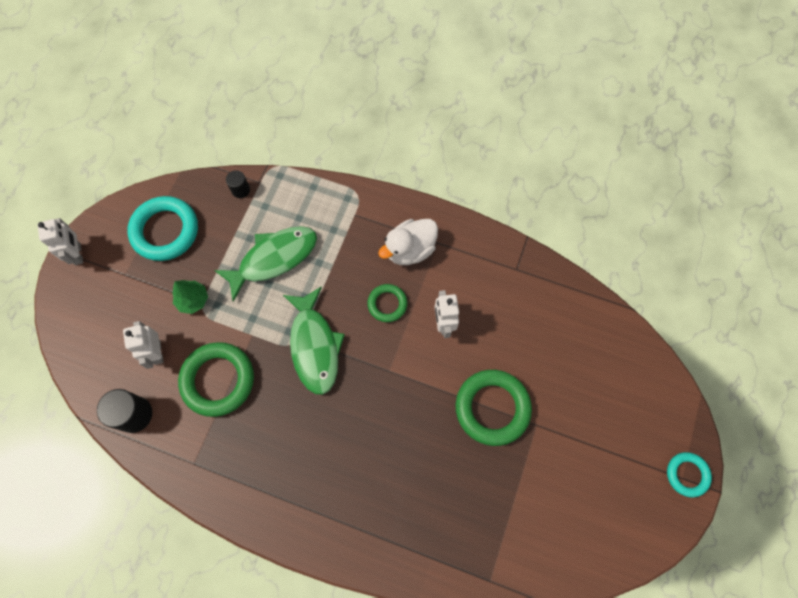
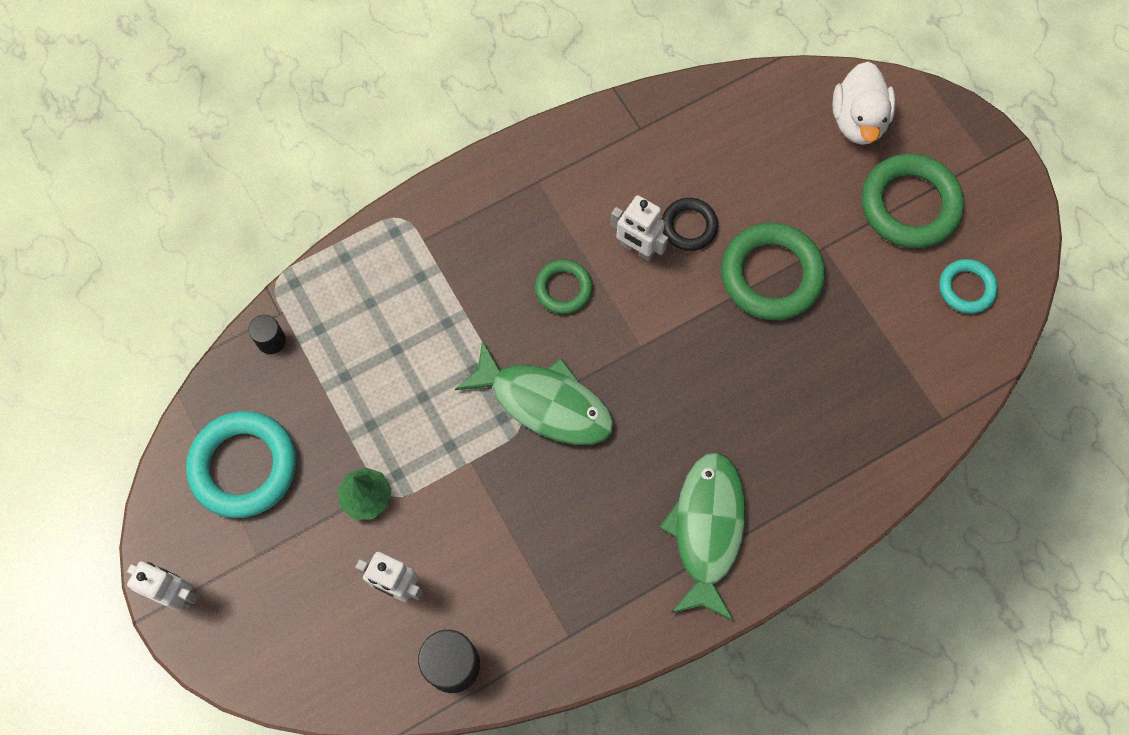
camera: 50 degrees left, 0 degrees up
green ring [178,342,254,417] -> green ring moved to [861,154,964,248]
green fish [214,226,317,302] -> green fish moved to [660,452,746,621]
white duck [378,219,438,265] -> white duck moved to [832,62,896,145]
turquoise ring [667,452,712,498] -> turquoise ring moved to [939,259,998,314]
none -> black ring [662,198,718,251]

